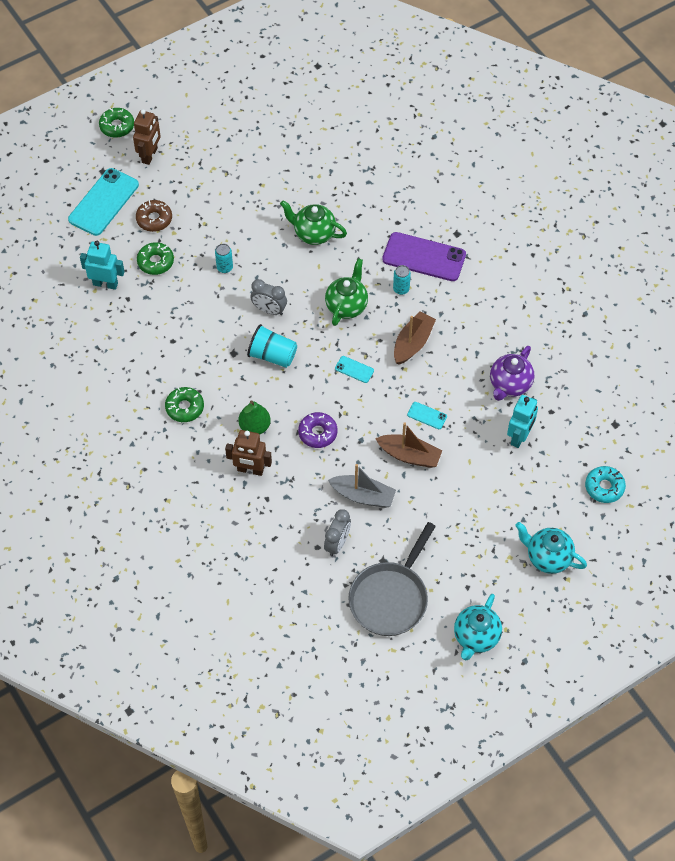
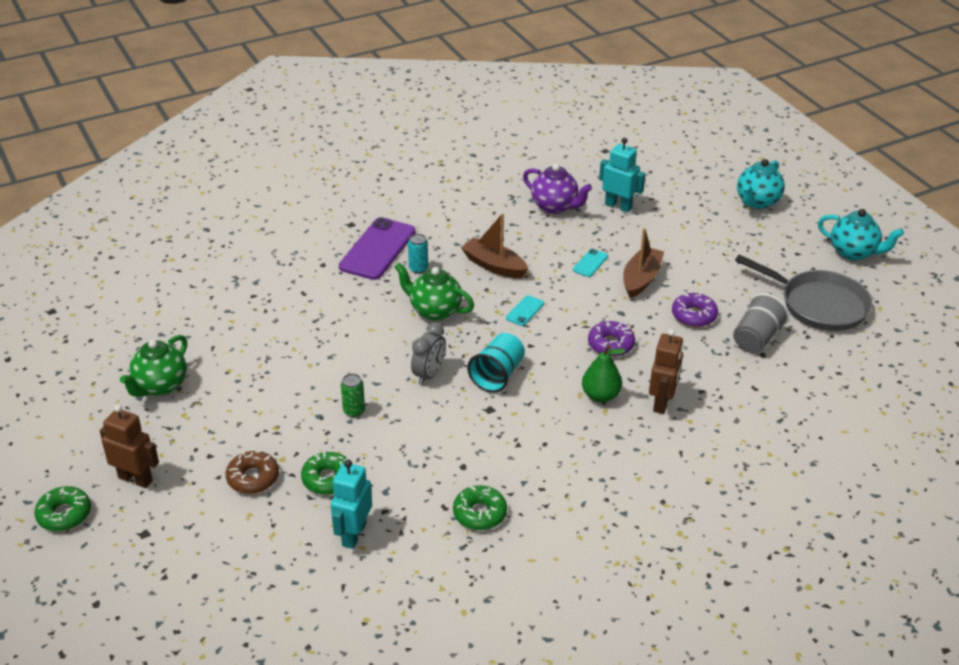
camera: 85 degrees left, 20 degrees down
turquoise phone [68,168,139,236] -> none
green donut [165,387,204,422] -> green donut moved to [453,485,507,530]
turquoise can [215,244,233,273] -> green can [341,374,365,417]
green teapot [280,200,347,245] -> green teapot moved to [120,335,187,397]
grey clock [324,509,351,556] -> grey cup [733,293,789,353]
grey boat [328,464,396,508] -> purple donut [672,293,718,327]
turquoise donut [585,466,626,503] -> none

